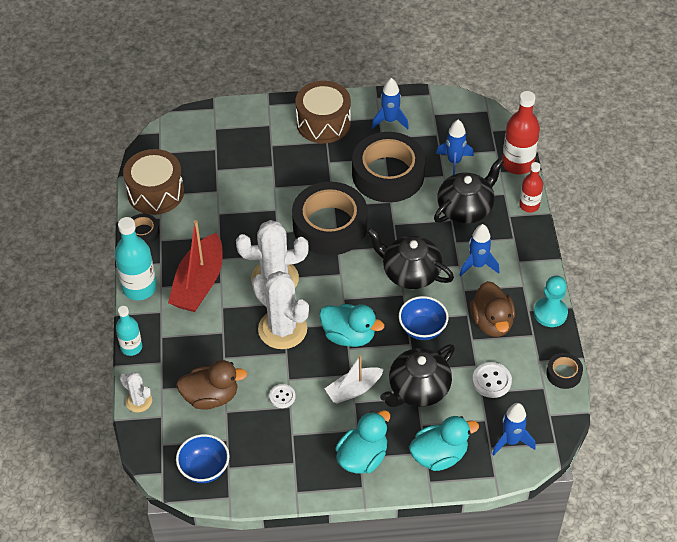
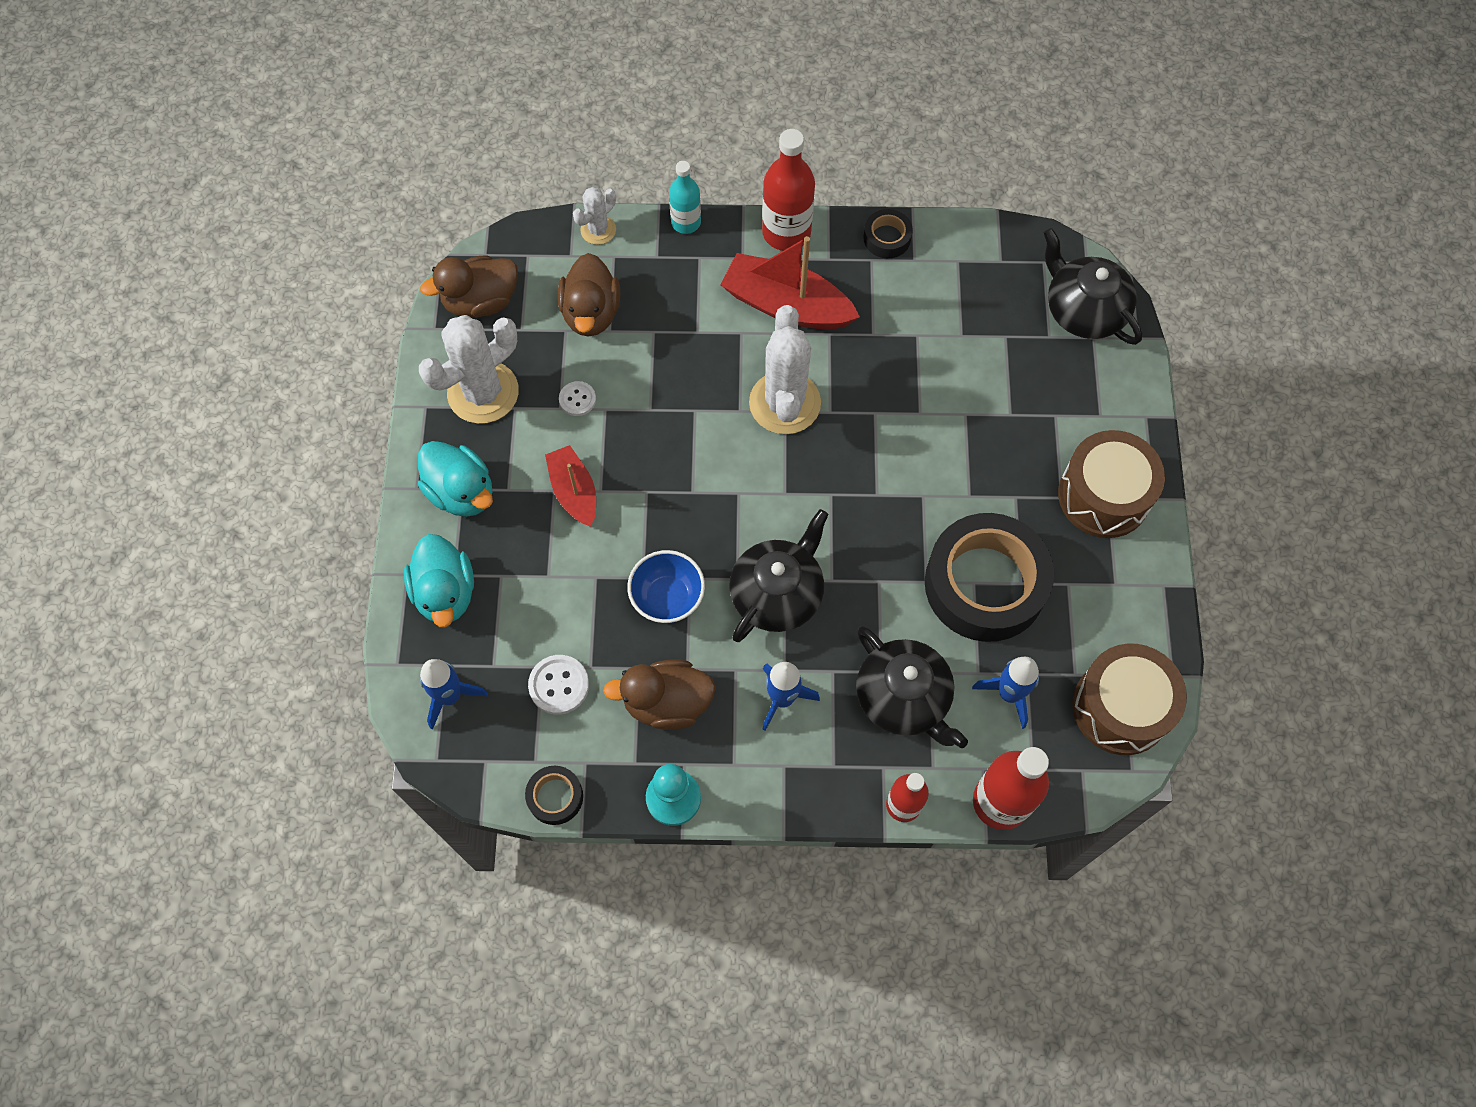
camera: 95 degrees right, 15 degrees up
turquoise bottle [115,217,157,300] -> red bottle [762,129,815,251]
brown drum [123,149,184,215] -> brown drum moved to [1072,644,1187,755]
blue bowl [176,434,229,483] -> brown duck [420,255,518,318]
white cactus [252,271,309,349] -> white cactus moved to [419,315,519,424]
black tape [292,182,368,256] -> none
turquoise duck [319,304,384,347] -> none
white boat [324,355,384,403] -> red boat [545,445,596,527]
blue rocket [372,78,409,129] -> none
black teapot [380,344,455,407] -> black teapot moved to [1043,228,1142,345]

